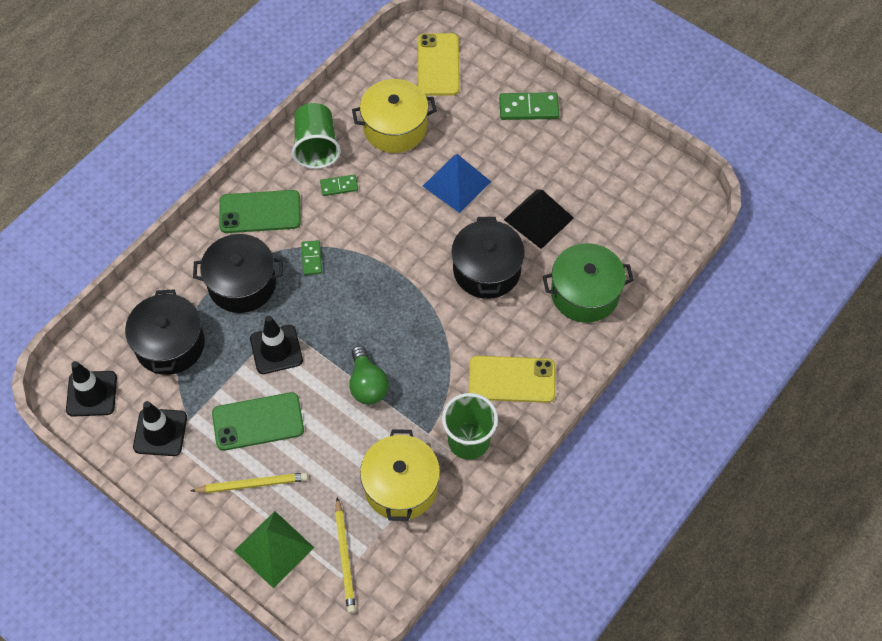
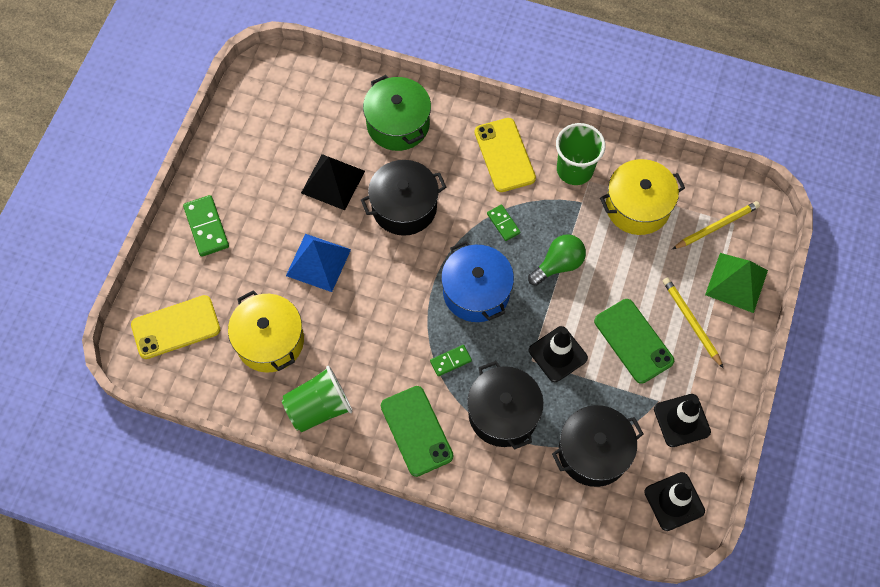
camera: 110 degrees left, 5 degrees up
green domino [320,174,358,196] -> green domino moved to [487,204,520,241]
none -> blue pot [441,241,514,322]

